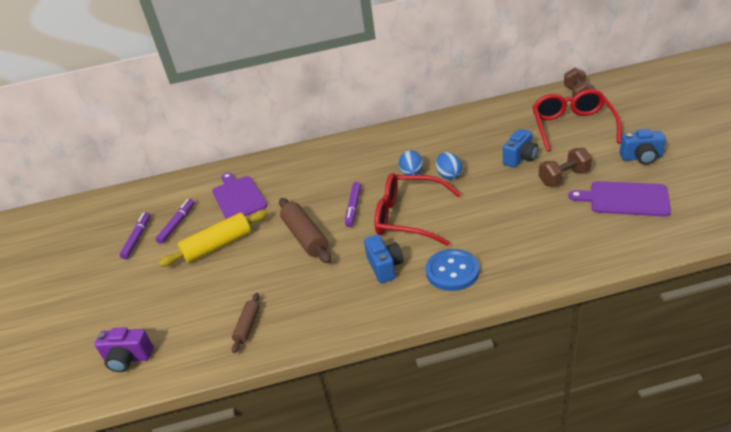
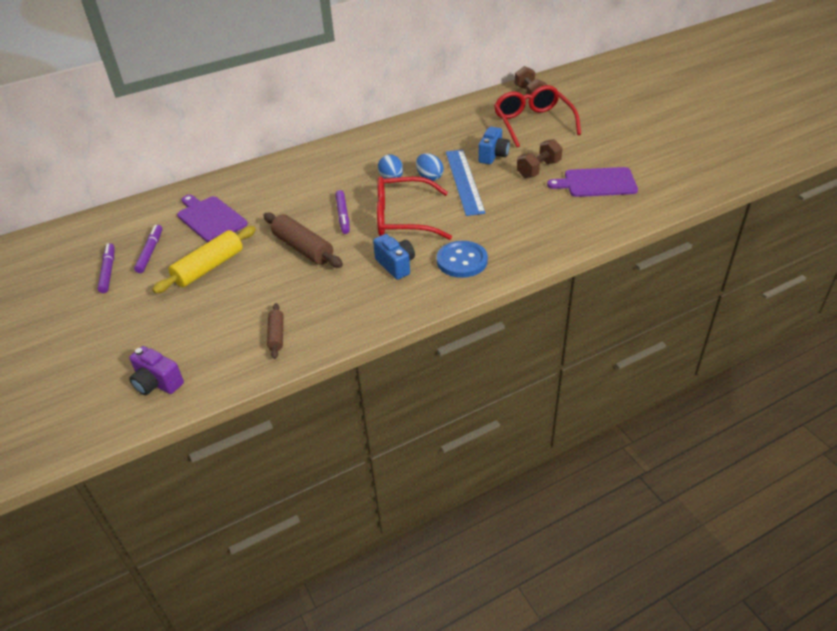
camera: 20 degrees left, 5 degrees up
purple camera [95,327,153,372] -> purple camera turned 45 degrees clockwise [129,346,184,395]
blue camera [620,129,666,165] -> none
none -> blue ruler [446,150,485,216]

